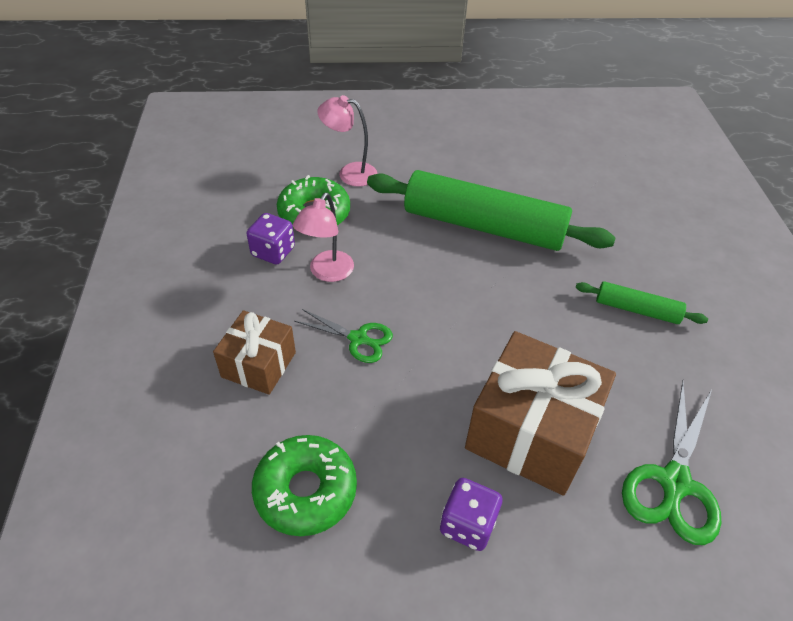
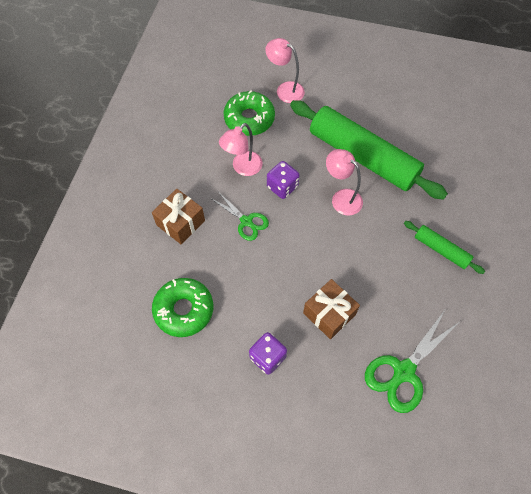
camera: 20 degrees right, 15 degrees up
purple dice [246,213,295,265] -> purple dice moved to [267,161,300,199]
brown gift [465,331,616,496] -> brown gift [303,279,360,339], size x0.58
none -> pink lamp [326,149,363,216]

